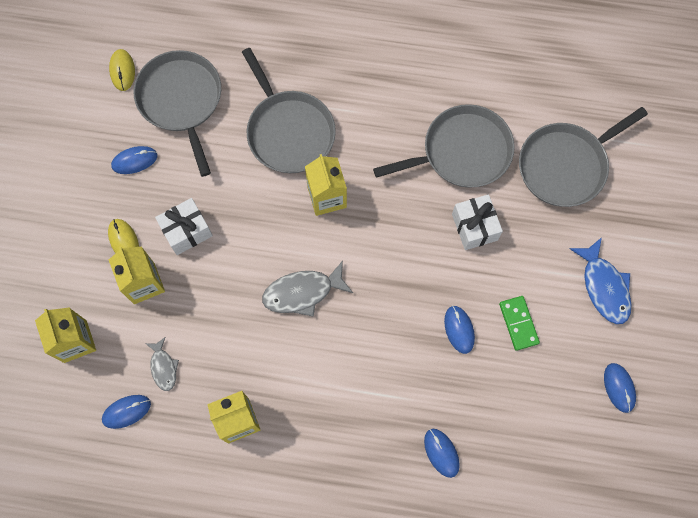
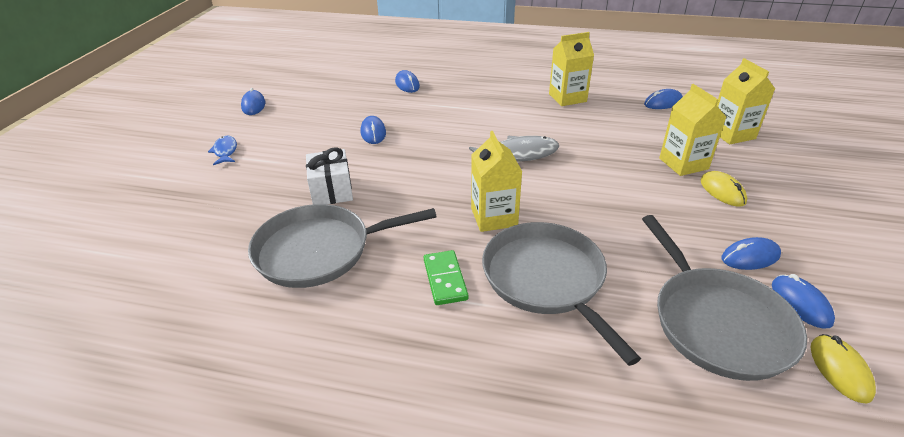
camera: 175 degrees left, 35 degrees down
grey fish [145,337,179,391] -> none
white gift [155,198,213,255] -> none
green domino [499,296,540,351] -> green domino moved to [424,250,468,305]
grey pan [519,107,648,207] -> none
blue fish [570,237,632,324] -> blue fish [208,136,237,165], size x0.59
none -> blue mouse [772,274,835,329]

